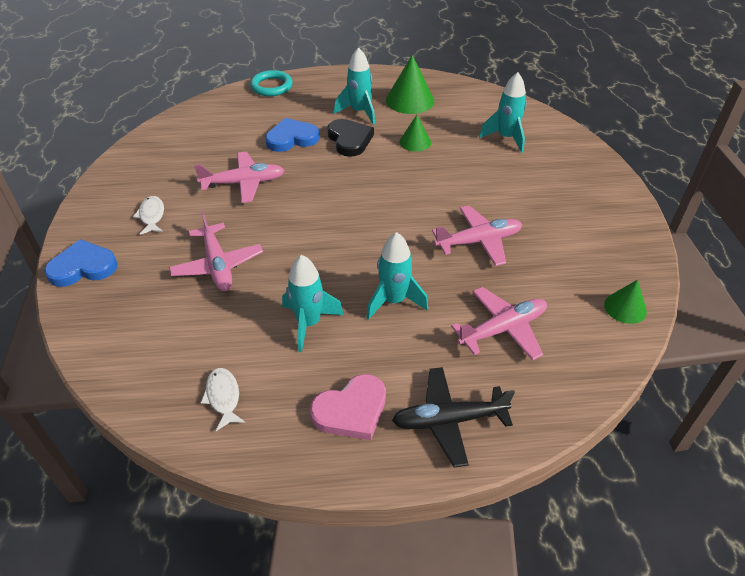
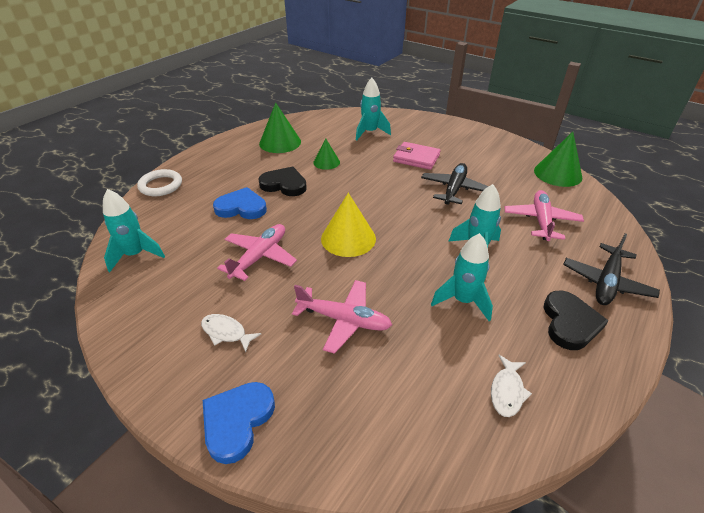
camera: 50 degrees left, 5 degrees down
white fish [201,368,245,431] -> white fish turned 90 degrees counterclockwise [491,355,532,417]
turquoise ring [250,70,293,96] -> white ring [137,169,182,196]
blue heart [265,118,319,152] -> blue heart turned 75 degrees clockwise [213,187,267,219]
pink heart [310,374,386,440] -> black heart [544,291,608,350]
turquoise rocket [334,47,375,125] -> turquoise rocket moved to [103,189,165,272]
pink plane [432,205,522,266] -> black plane [421,163,489,205]
green cone [604,280,647,324] -> green cone [534,132,582,187], size x1.66
none -> yellow cone [321,193,376,257]
none -> pink wallet [393,142,441,170]

